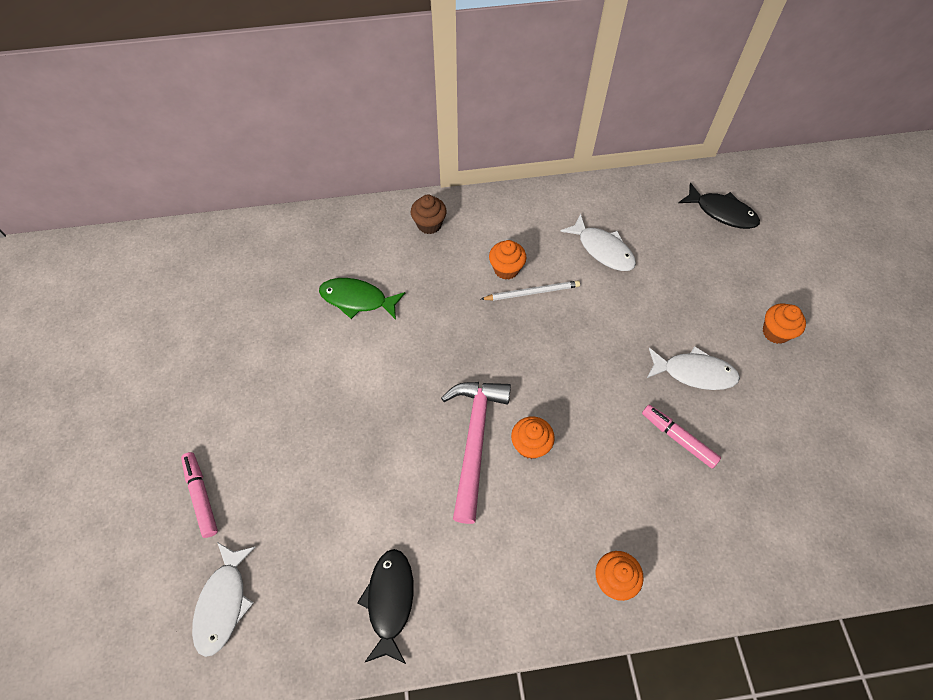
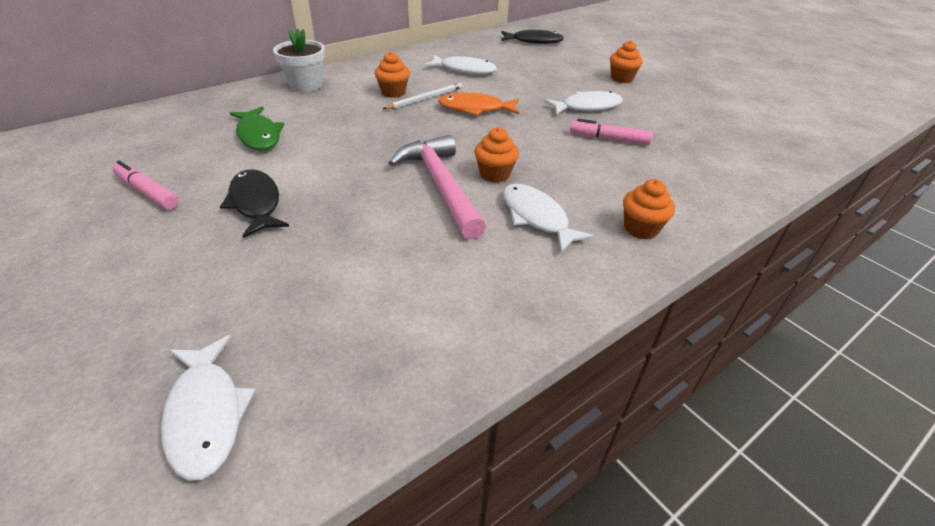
camera: 30 degrees left, 20 degrees down
pink marker [181,452,218,538] -> pink marker moved to [112,161,179,210]
green fish [319,278,405,320] -> green fish turned 105 degrees counterclockwise [230,107,285,150]
black fish [357,549,414,664] -> black fish moved to [220,169,289,238]
brown cupcake [411,194,447,234] -> white flower pot [273,28,325,92]
none -> orange fish [438,92,519,116]
none -> white fish [503,183,595,252]

